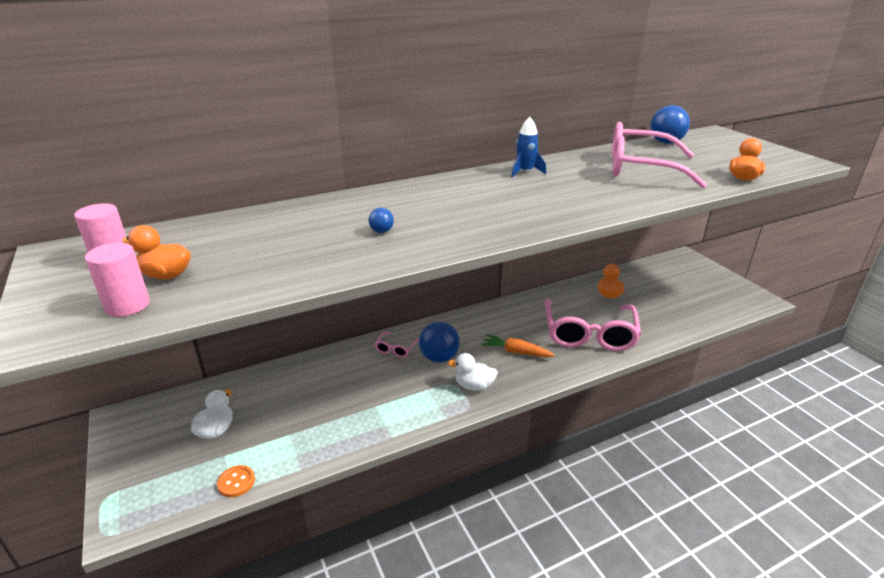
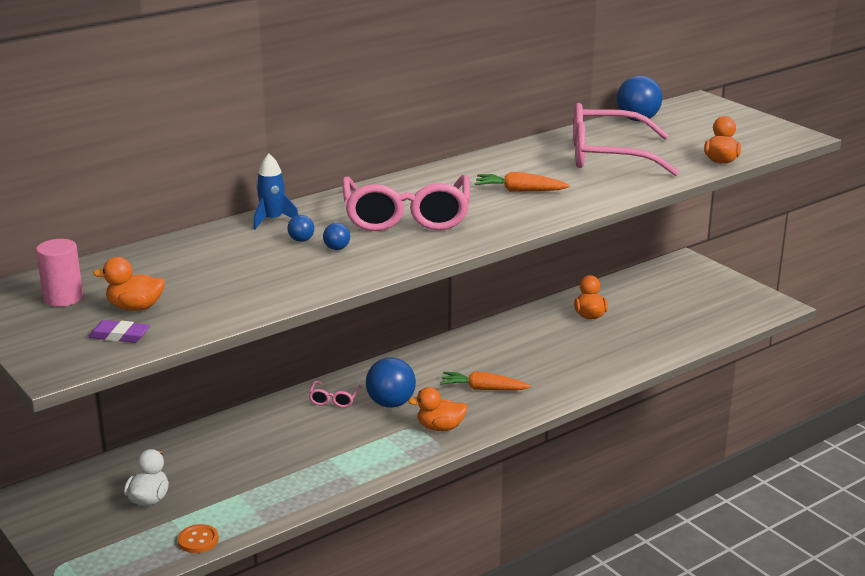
camera: 10 degrees left, 5 degrees down
pink cylinder [85,243,150,317] -> purple eraser [88,320,150,343]
white duck [448,353,498,391] -> orange duck [408,387,468,431]
blue rocket [511,117,546,178] -> blue rocket moved to [253,154,298,229]
pink glasses [545,299,641,351] -> pink glasses moved to [342,175,470,231]
none -> blue ball [287,215,314,242]
none -> orange carrot [474,172,570,191]

